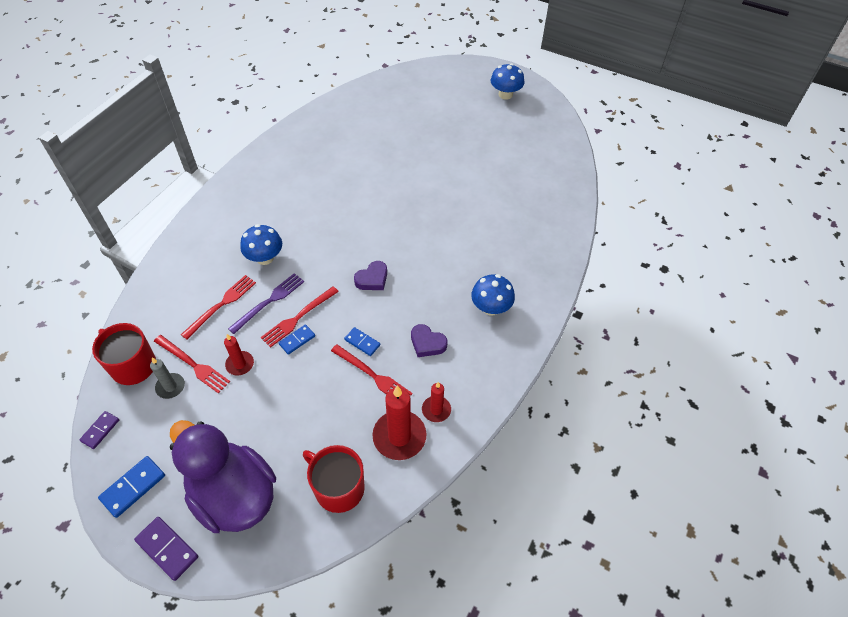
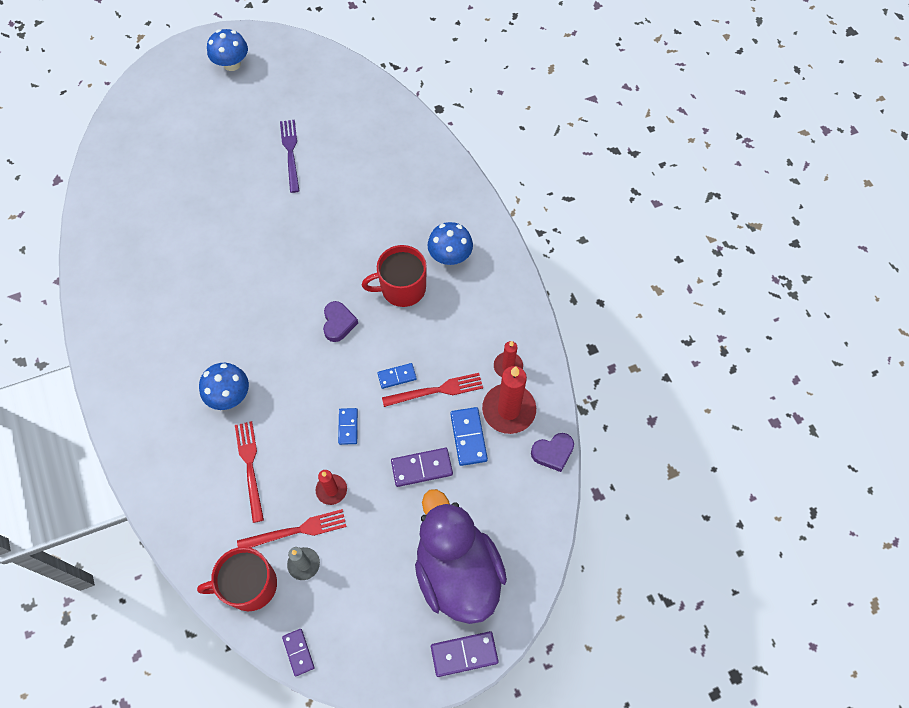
camera: 50 degrees left, 10 degrees up
blue domino [98,456,165,518] -> blue domino moved to [450,407,488,466]
purple duck [170,420,276,533] -> purple duck turned 75 degrees clockwise [415,489,507,624]
purple fork [228,273,304,334] -> purple fork moved to [280,120,299,193]
red fork [261,286,339,348] -> none
red mug [303,445,365,513] -> red mug moved to [362,245,427,307]
purple heart [411,324,448,357] -> purple heart moved to [531,433,574,472]
none -> purple domino [391,448,453,487]

